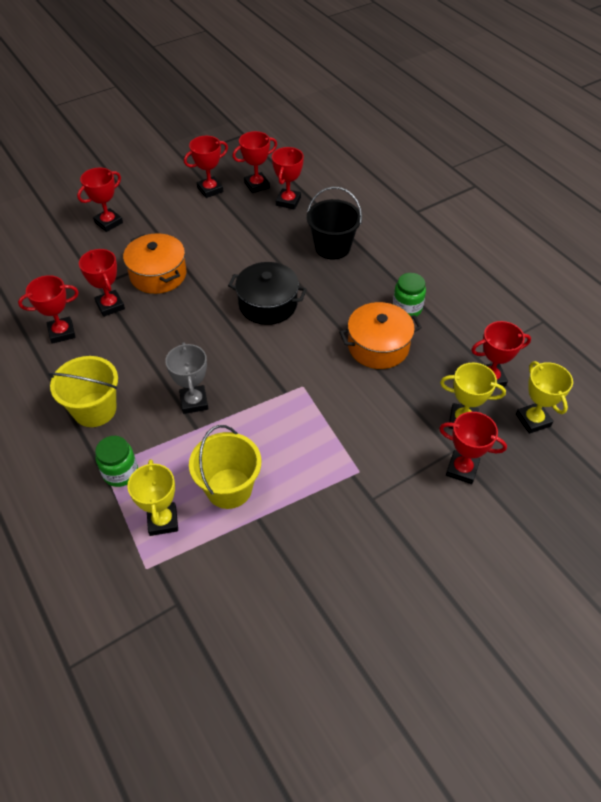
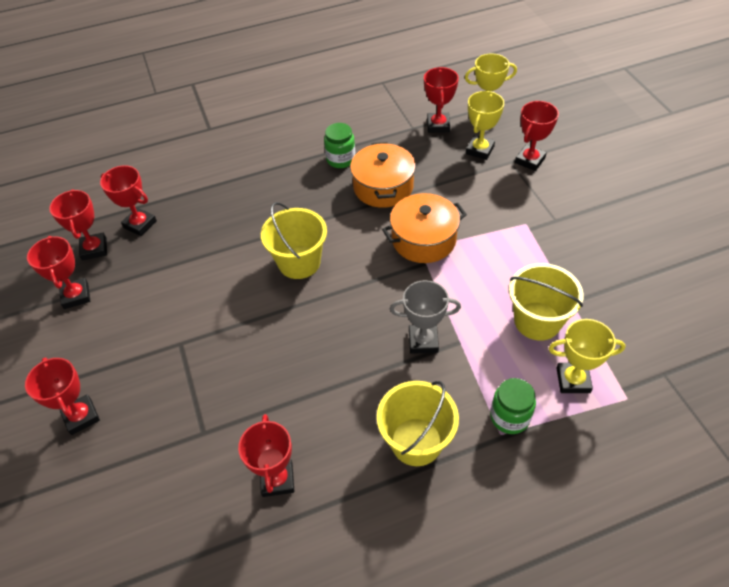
camera: 75 degrees left, 0 degrees up
red trophy [79,249,125,317] -> none
orange pot [123,233,186,294] -> orange pot moved to [382,193,467,263]
black pot [228,262,307,325] -> yellow bucket [261,202,327,279]
black bucket [307,187,362,259] -> none

